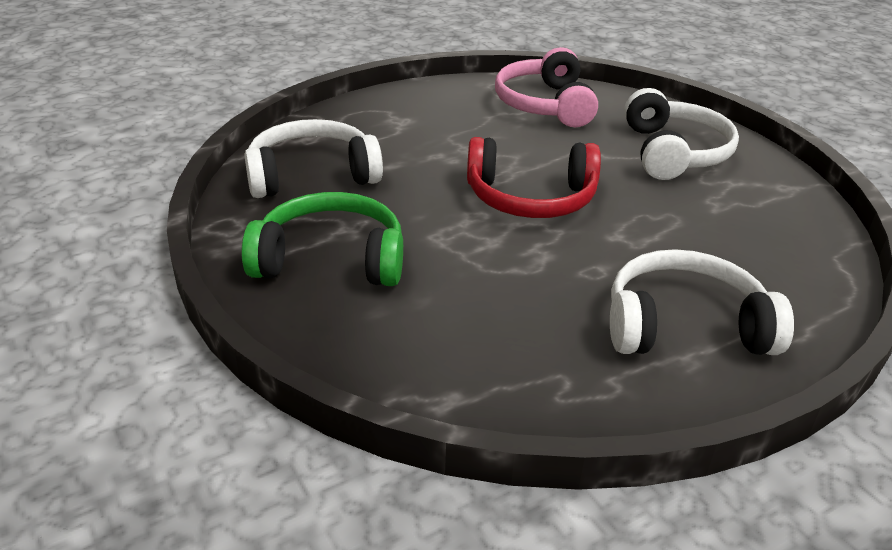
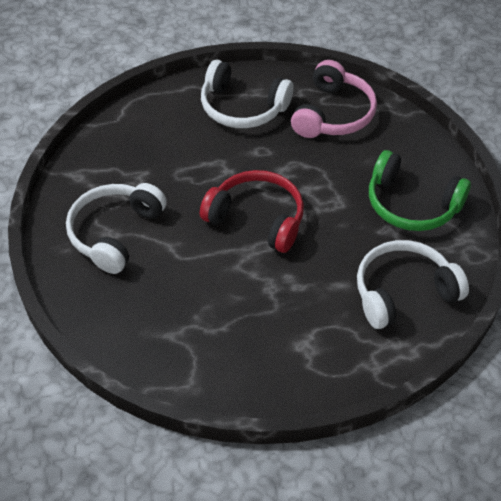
camera: 155 degrees left, 15 degrees up
white headphones [244,119,383,198] -> white headphones turned 150 degrees clockwise [357,240,469,329]
pink headphones [495,47,598,127] -> pink headphones moved to [291,60,377,138]

